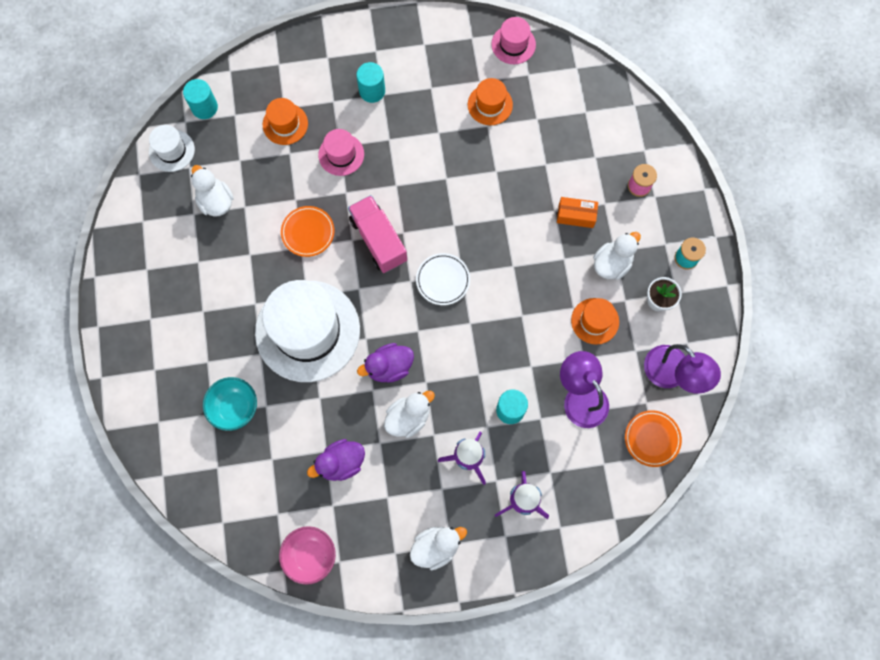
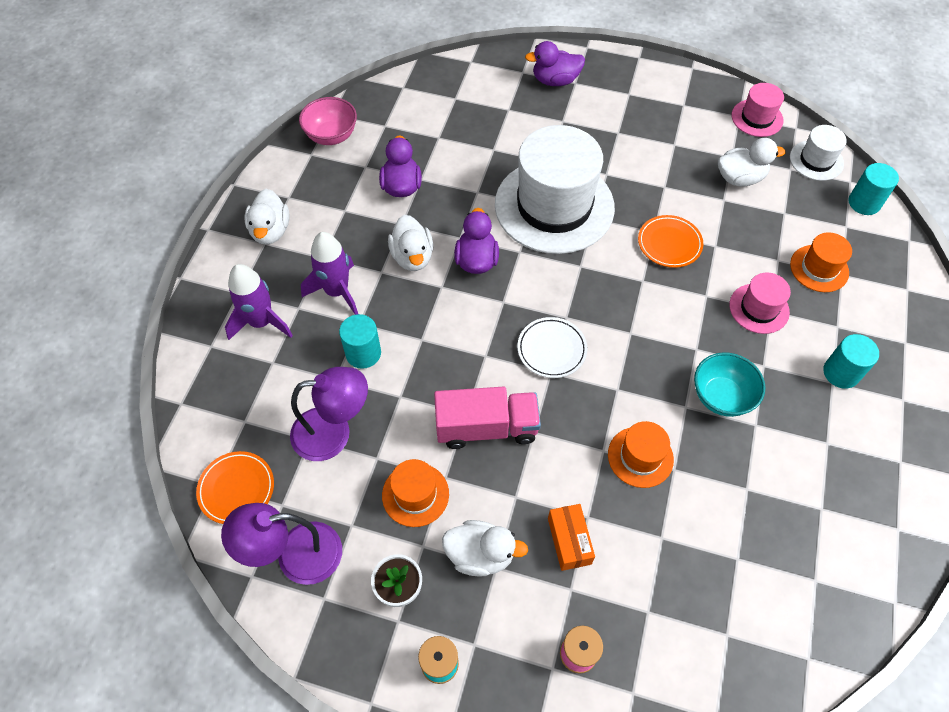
camera: 115 degrees right, 15 degrees down
turquoise bowl [203,377,257,431] -> turquoise bowl moved to [694,352,765,417]
pink truck [348,195,407,273] -> pink truck moved to [434,386,541,449]
orange hat [468,78,513,125] -> orange hat moved to [608,421,674,488]
pink hat [491,17,536,64] -> pink hat moved to [732,83,784,137]
orange box [557,197,598,228] -> orange box turned 45 degrees counterclockwise [548,504,595,571]
white duck [593,232,641,280] -> white duck turned 60 degrees counterclockwise [442,520,528,577]
none -> purple duck [525,41,585,86]

